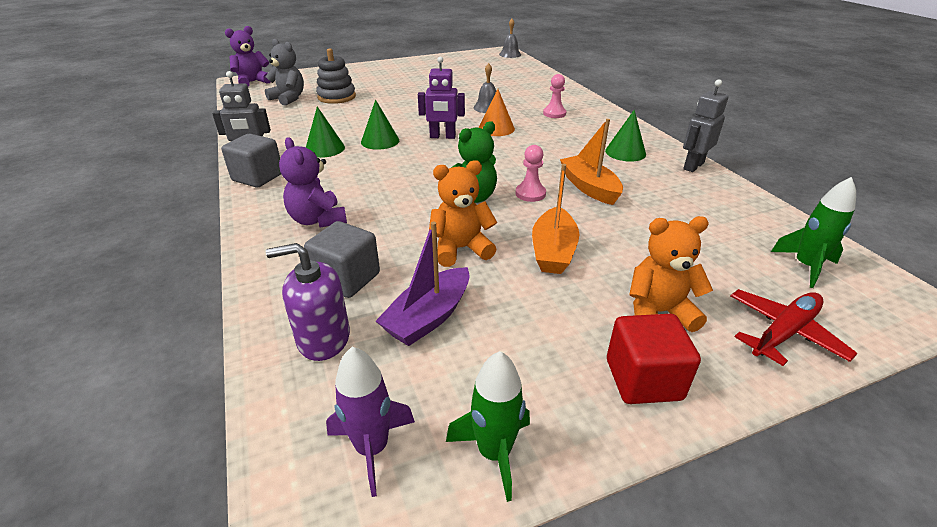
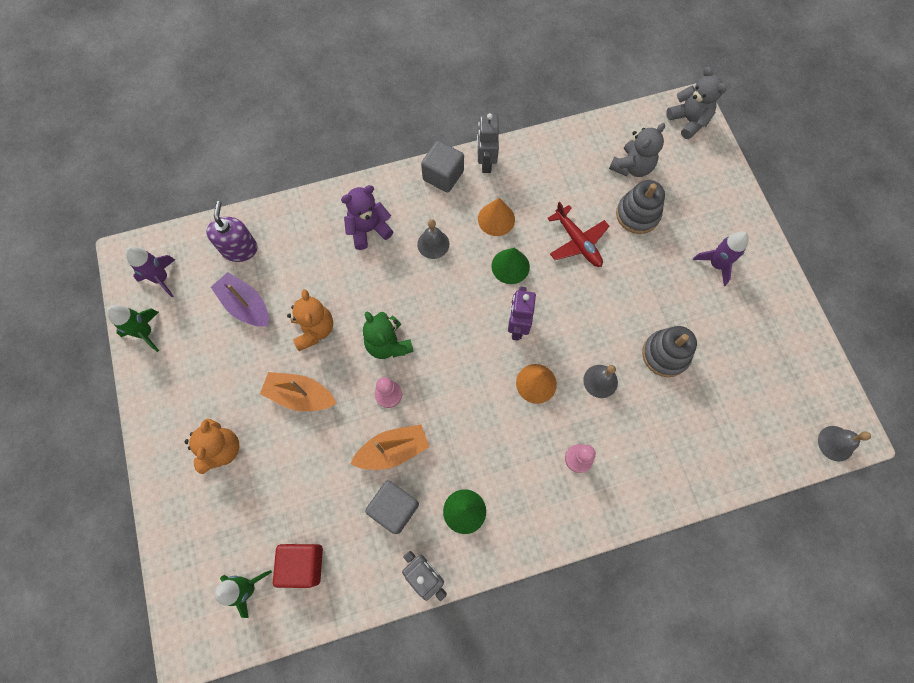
camera: 95 degrees right, 35 degrees up
purple teddy bear [225,26,271,86] -> grey teddy bear [666,67,727,139]
grey cube [304,221,380,298] -> grey cube moved to [365,480,419,534]
green cone [306,106,345,158] -> orange cone [478,198,515,236]
red cube [607,314,701,404] -> red cube moved to [273,544,323,588]
red plane [731,289,858,366] -> red plane moved to [547,202,610,267]
none -> grey bell [417,219,449,259]
none -> grey stacking toy [642,326,697,377]
none -> purple rocket [693,232,749,286]

